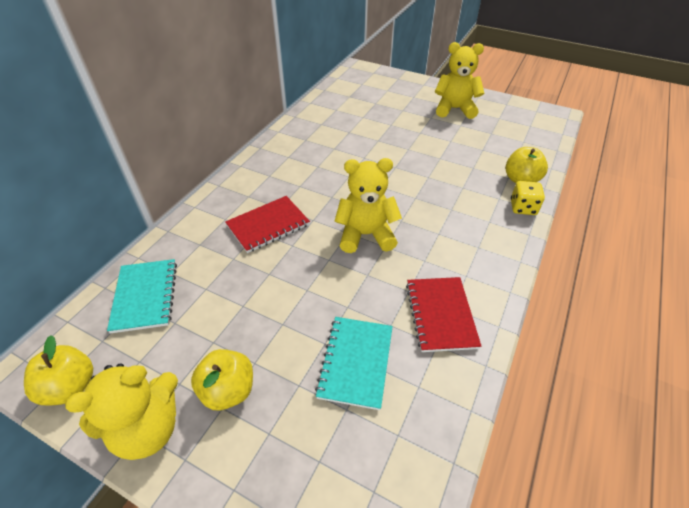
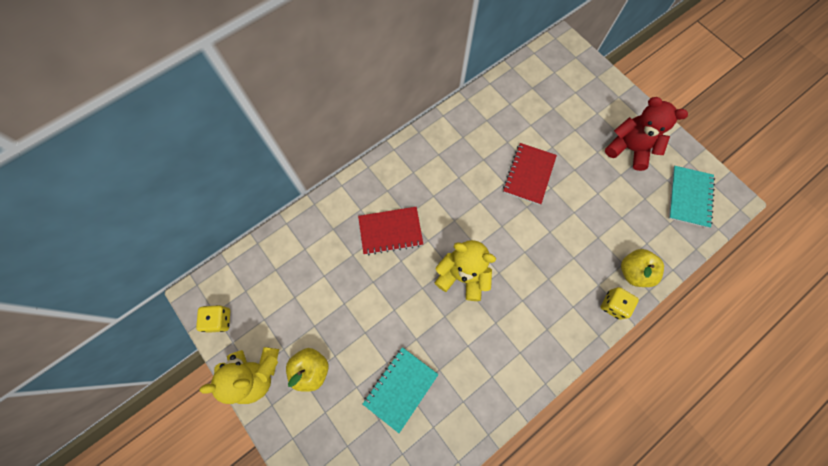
camera: 25 degrees right, 25 degrees up
yellow apple [24,335,93,406] -> yellow dice [196,305,230,333]
turquoise notebook [107,259,177,334] -> turquoise notebook moved to [668,166,715,228]
red notebook [406,277,481,352] -> red notebook moved to [503,143,557,205]
yellow teddy bear [435,42,484,119] -> red teddy bear [605,97,688,171]

